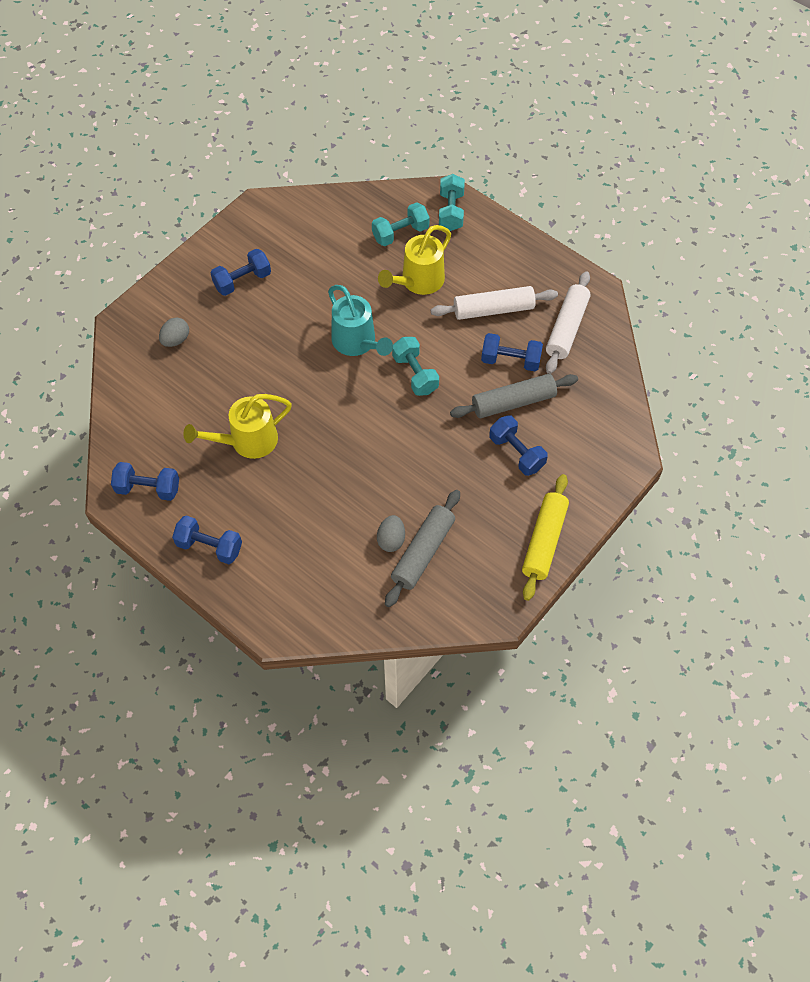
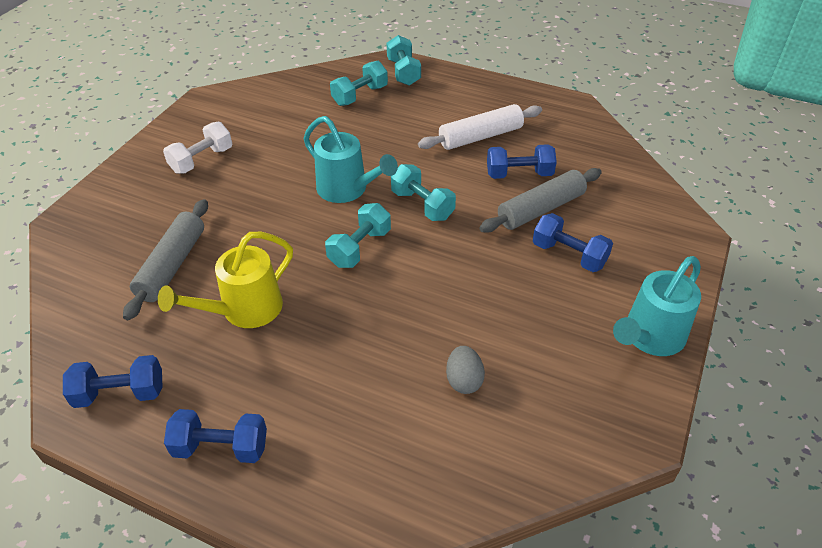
camera: 15 degrees left, 15 degrees down
grey egg [159,318,189,347] -> none
blue dumbbell [210,249,271,296] -> white dumbbell [163,121,232,174]
yellow watering can [378,225,451,295] -> none
grey rolling pin [385,490,460,607] -> grey rolling pin moved to [123,199,208,320]
yellow rolling pin [522,474,569,601] -> turquoise watering can [613,256,701,356]
white rolling pin [546,271,590,374] -> none
none -> turquoise dumbbell [325,203,391,268]

